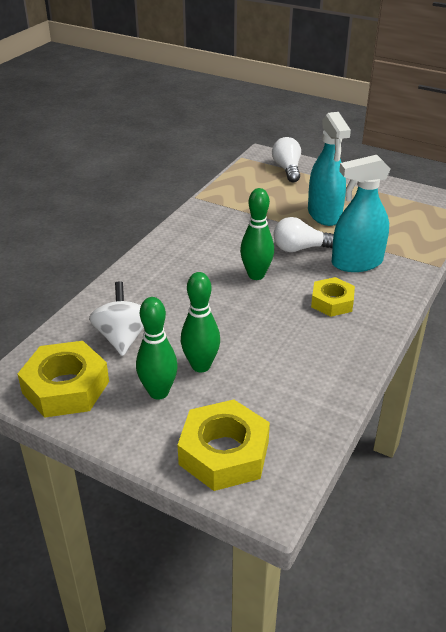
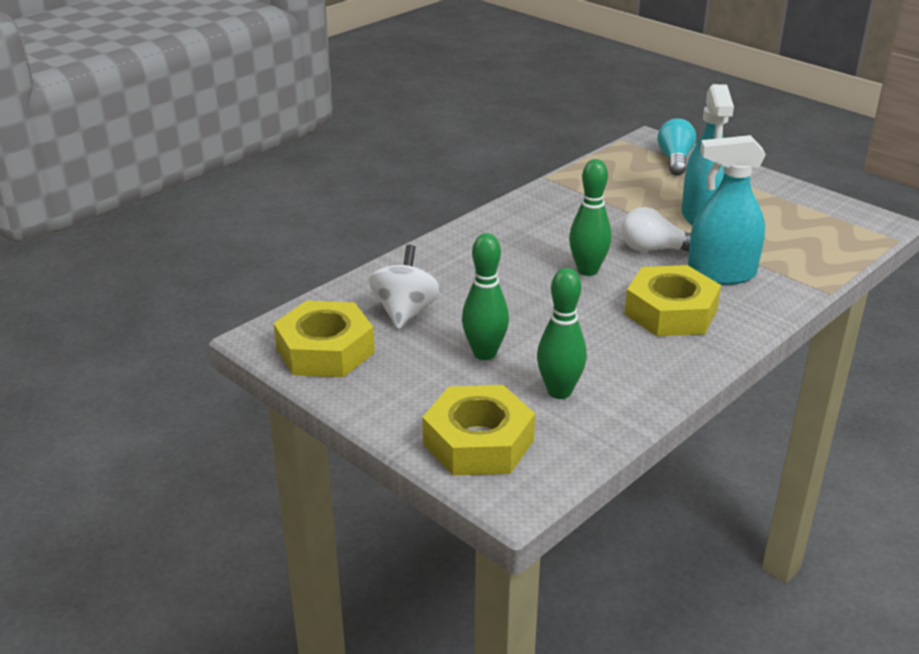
camera: 15 degrees right, 5 degrees down
green bowling pin [136,297,178,400] -> green bowling pin moved to [537,268,587,399]
white light bulb [272,137,301,182] -> turquoise light bulb [658,118,696,175]
yellow nut [311,277,355,317] -> yellow nut [625,265,721,336], size x1.61

